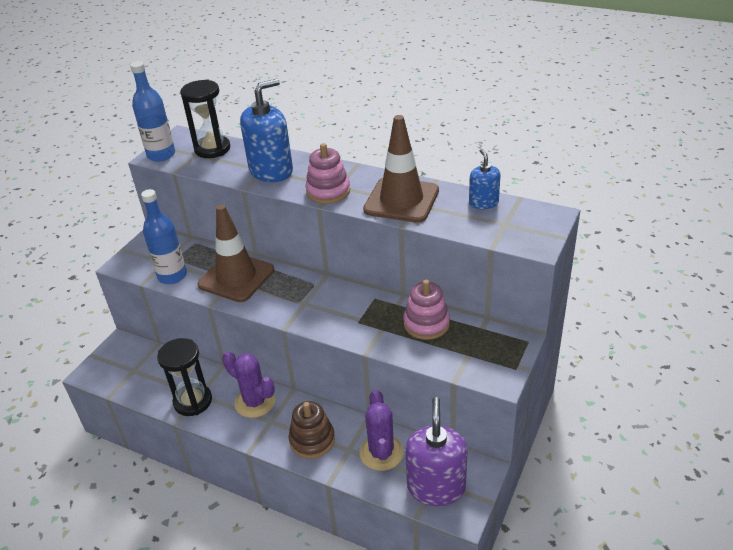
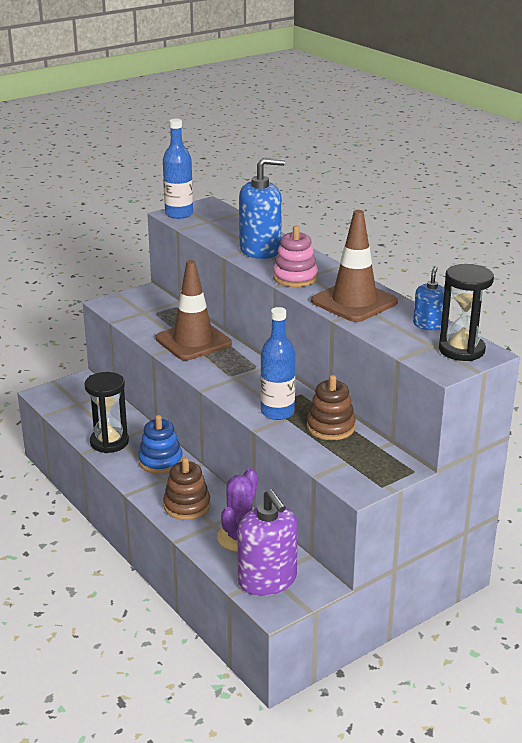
camera: 25 degrees right, 10 degrees down
blue bottle [141,189,187,284] -> blue bottle moved to [261,307,296,420]
black hourglass [180,80,230,158] -> black hourglass moved to [439,264,494,361]
purple cactus [222,351,275,418] -> blue stacking toy [138,415,183,474]
pink stacking toy [403,280,450,340] -> brown stacking toy [307,375,356,440]
purple soap dispenser [405,397,468,506] -> purple soap dispenser turned 120 degrees clockwise [237,489,298,596]

